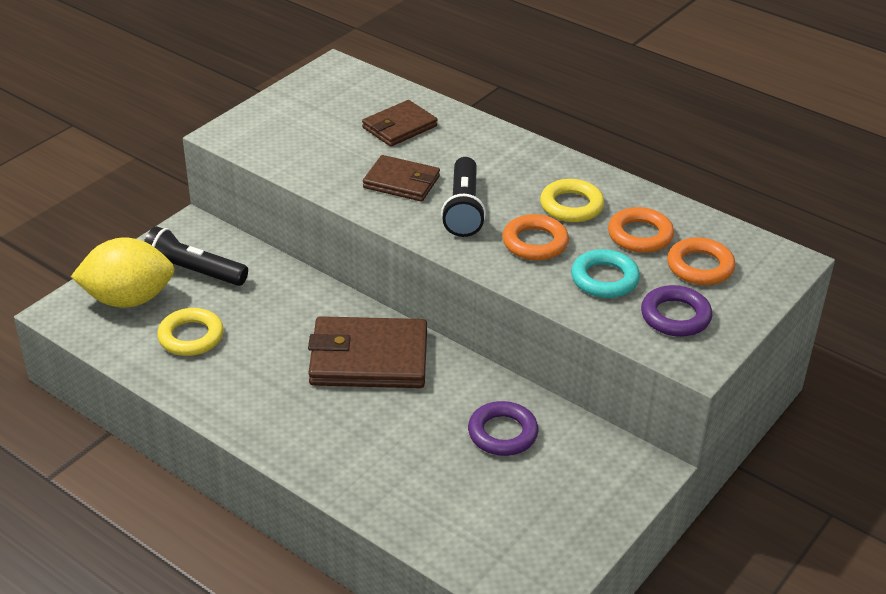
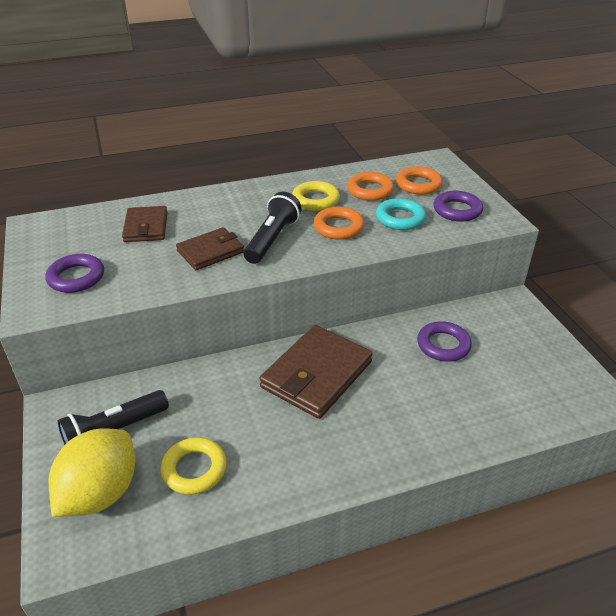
camera: 55 degrees left, 0 degrees up
black flashlight [441,157,486,237] -> black flashlight turned 105 degrees counterclockwise [244,192,302,264]
none -> purple ring [45,254,104,293]

